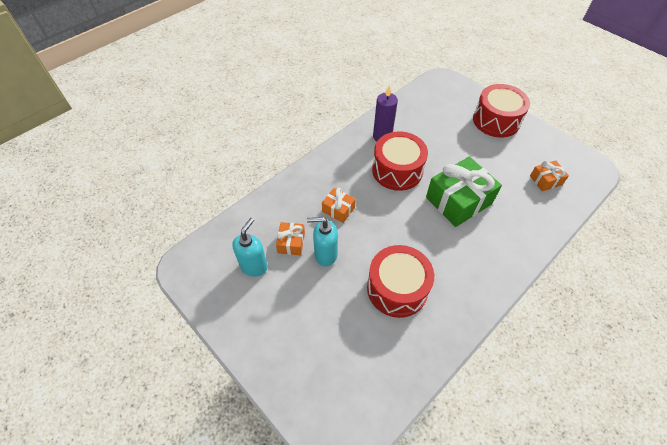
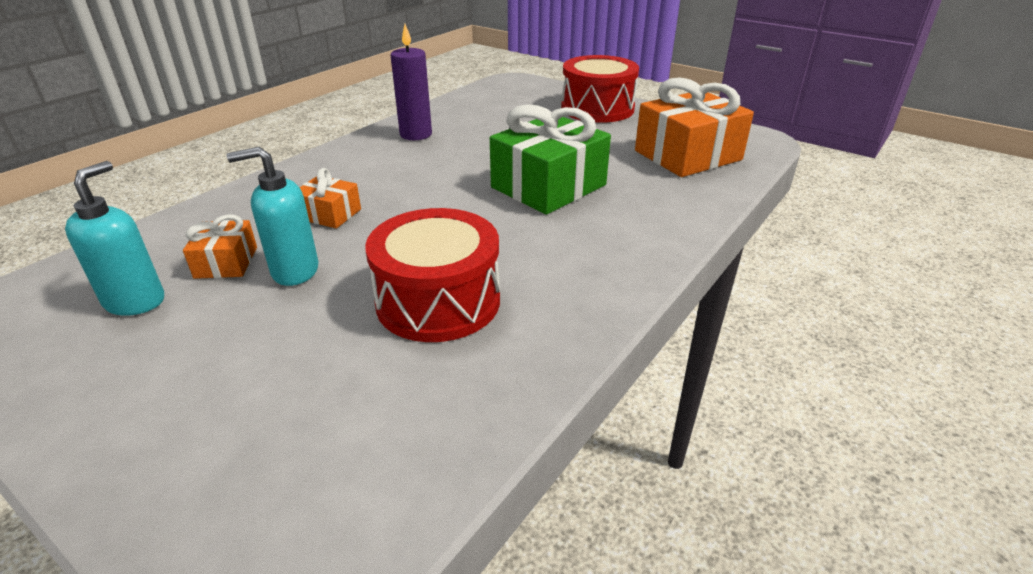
camera: 10 degrees left, 20 degrees down
red drum [372,131,428,191] -> none
orange gift [530,160,569,191] -> orange gift [635,77,754,177], size x2.00

